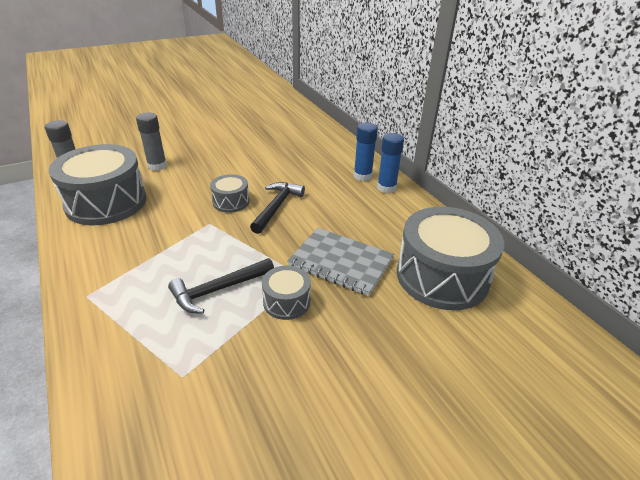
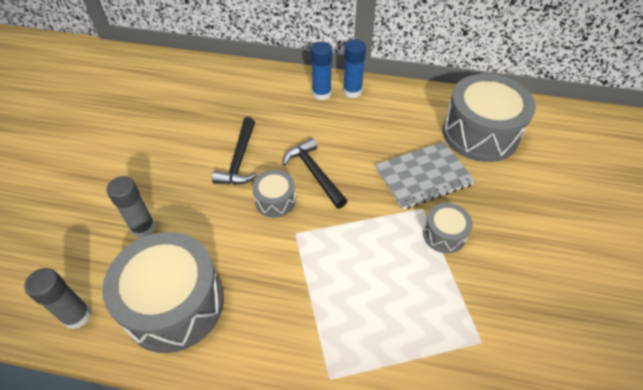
camera: 50 degrees left, 15 degrees up
black hammer [168,258,274,314] -> black hammer moved to [212,117,257,185]

